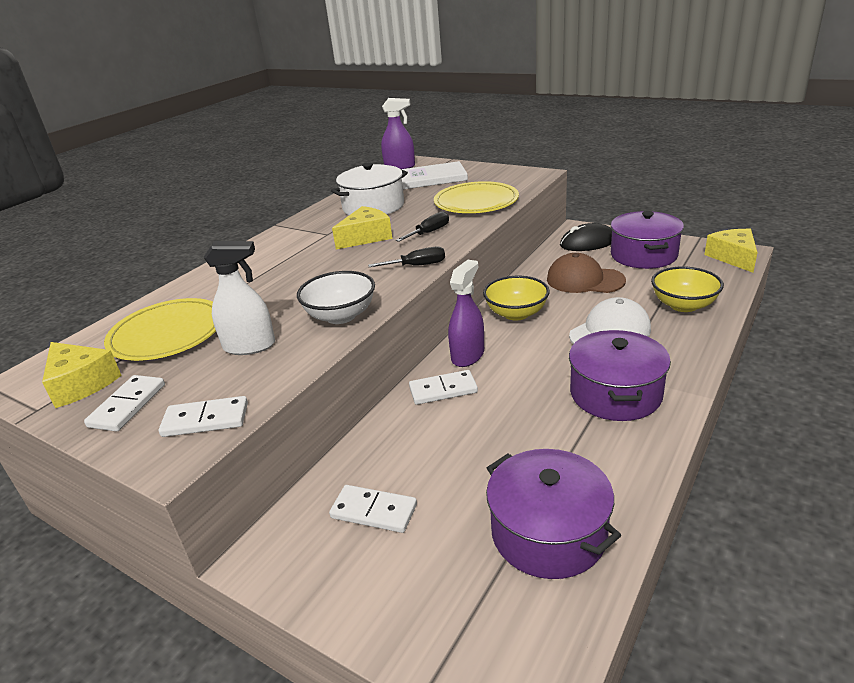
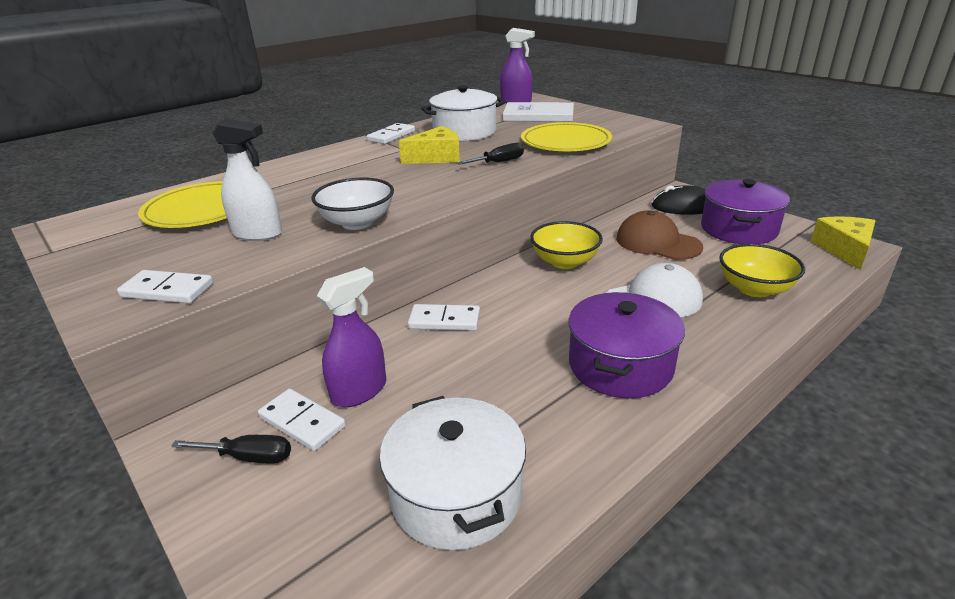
camera: 15 degrees right, 0 degrees up
yellow cheese [42,342,122,408] -> none
white domino [84,375,165,432] -> white domino moved to [367,123,415,144]
black screwdriver [368,247,445,267] -> black screwdriver moved to [171,435,291,463]
purple spray bottle [448,260,484,367] -> purple spray bottle moved to [317,267,386,407]
purple pot [486,449,621,579] -> white pot [379,396,526,550]

